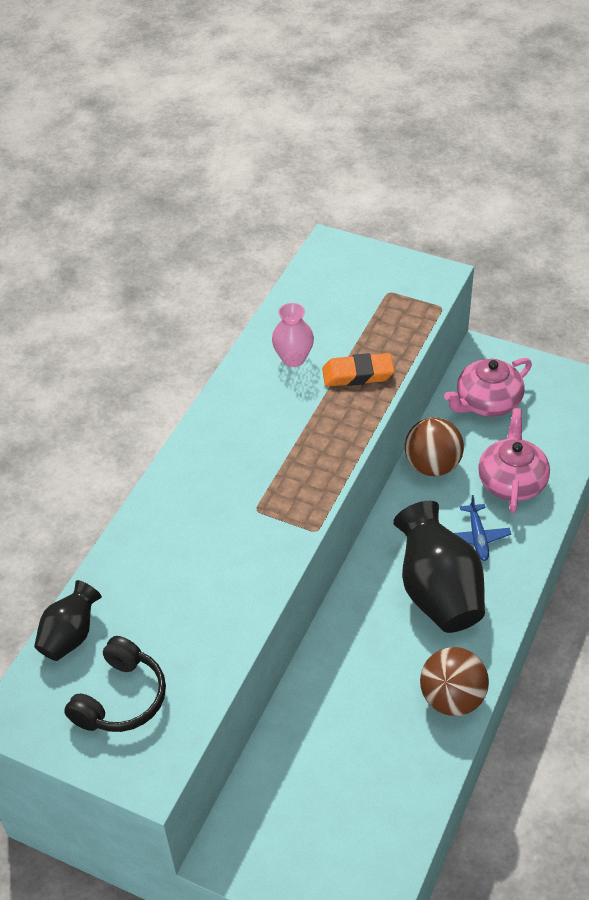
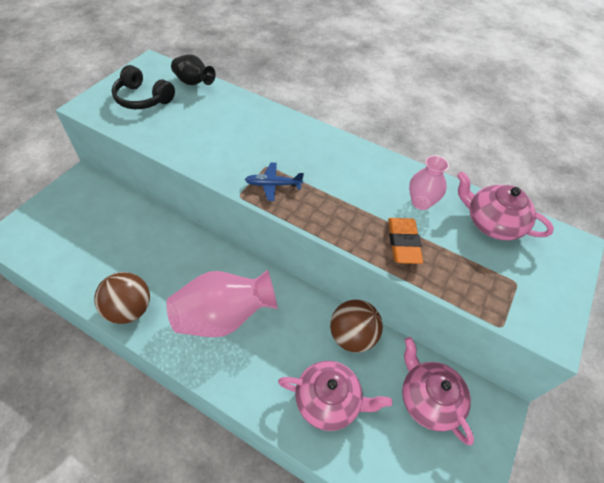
camera: 90 degrees right, 5 degrees up
black vase [393,501,485,633] -> pink vase [166,269,278,337]
blue plane [454,495,511,561] -> blue plane moved to [245,163,304,201]
none -> pink teapot [457,171,554,240]

